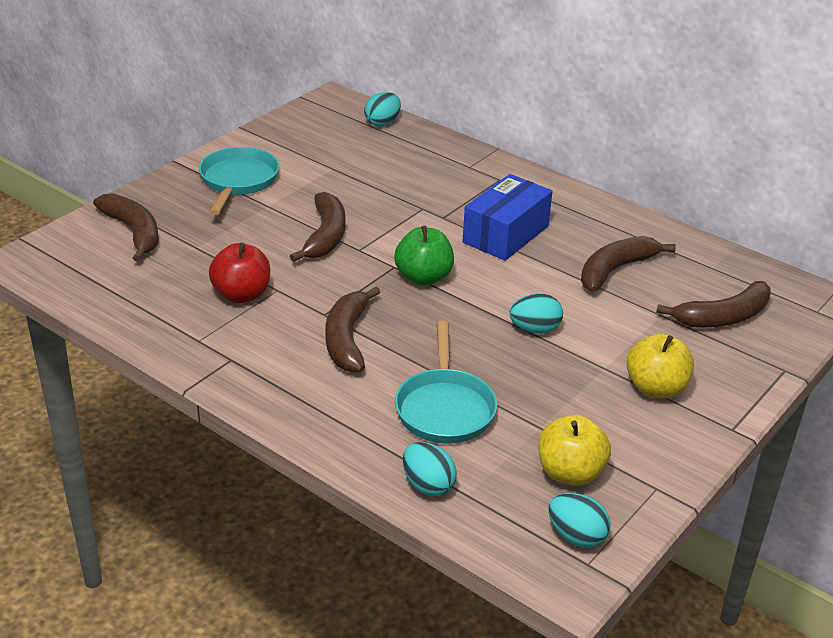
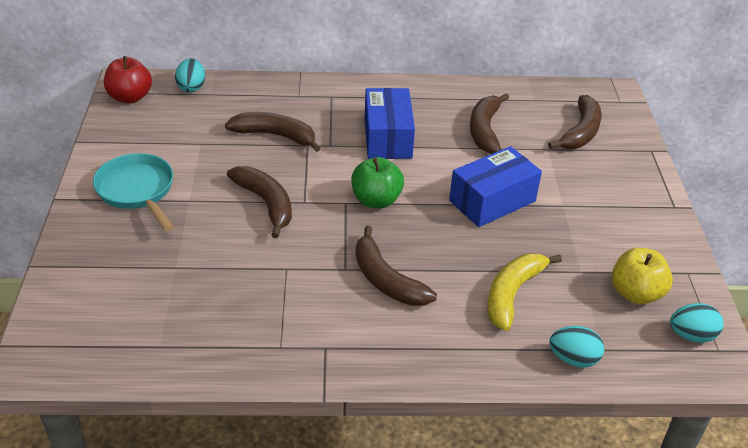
camera: 40 degrees left, 5 degrees up
brown banana [93,193,159,262] -> brown banana moved to [225,112,321,152]
red apple [209,243,270,303] -> red apple moved to [104,56,152,103]
turquoise pan [395,321,497,444] -> yellow banana [487,253,562,331]
turquoise egg [510,293,563,334] -> blue box [449,146,542,227]
yellow apple [626,334,694,398] -> none

